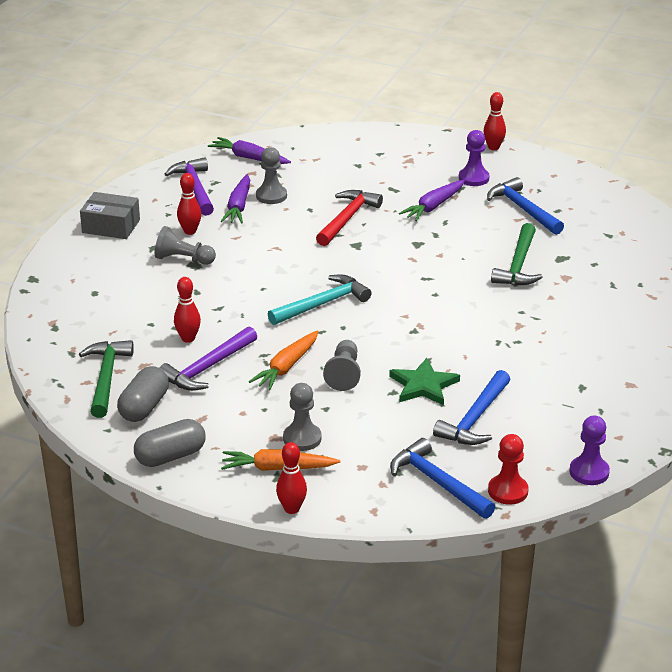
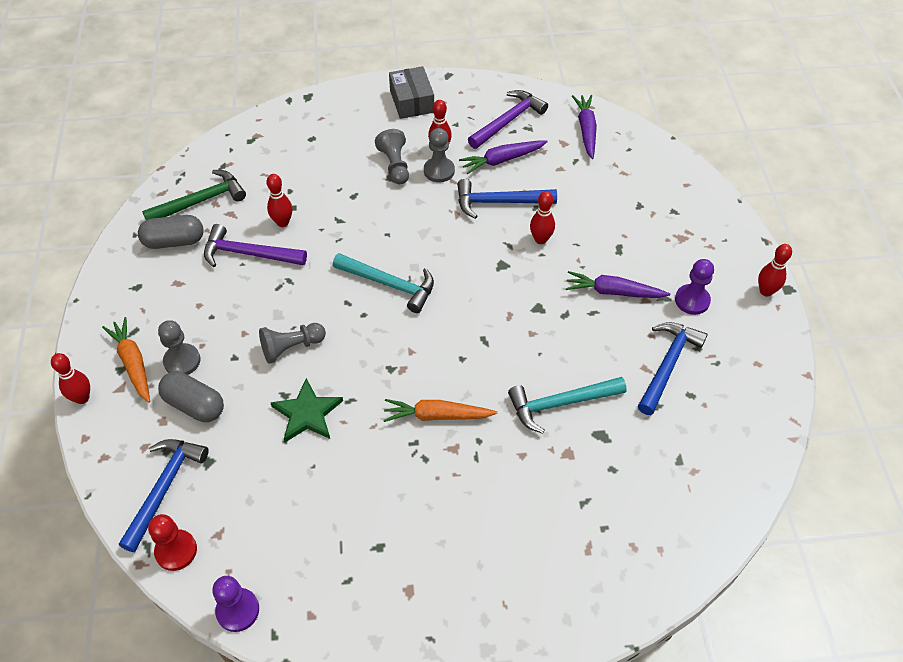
camera: 60 degrees right, 20 degrees up
grey capsule [134,419,206,467] -> grey capsule moved to [158,371,224,422]
orange carrot [249,330,319,390] -> orange carrot moved to [383,399,497,422]
grey pawn [256,147,287,204] -> grey pawn moved to [424,128,455,182]
red hammer [316,190,383,246] -> red bowling pin [530,191,555,244]
blue hammer [433,370,510,445] -> blue hammer moved to [457,179,557,219]
green hammer [491,223,543,285] -> turquoise hammer [508,377,627,433]

